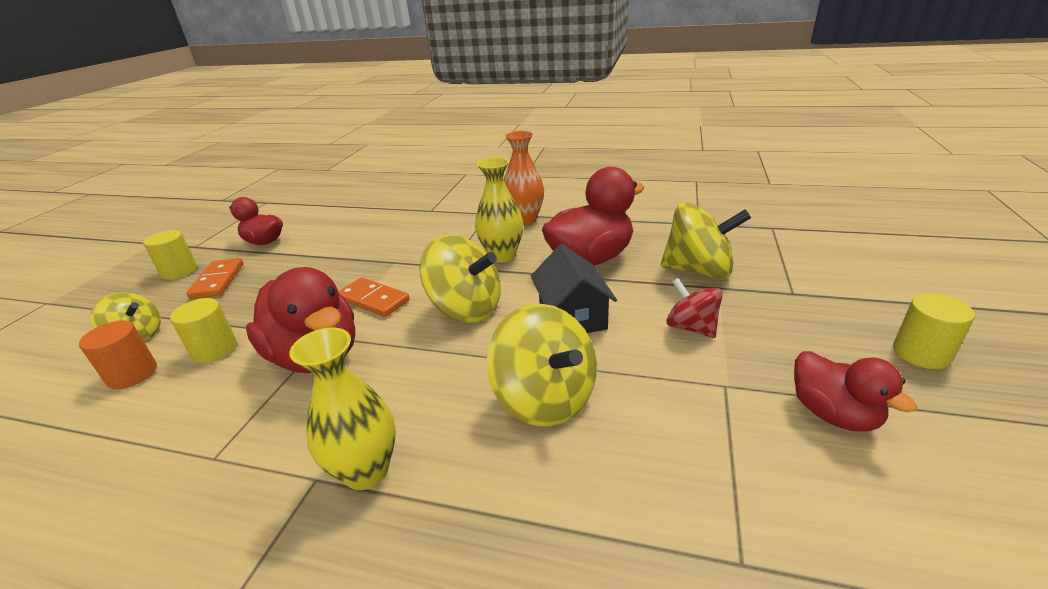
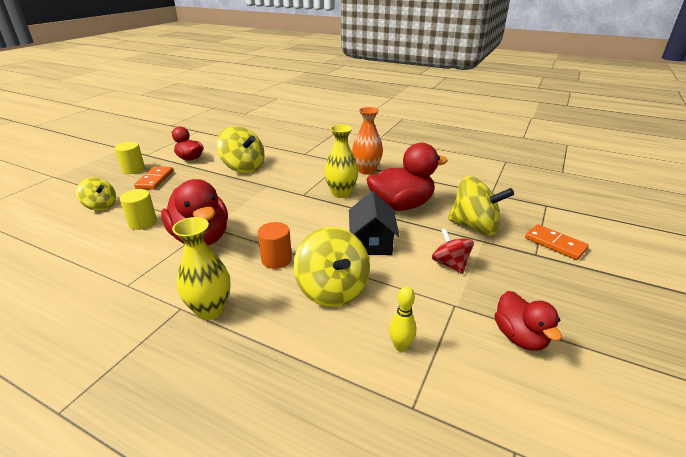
camera: 10 degrees right, 0 degrees up
orange cylinder [79,321,157,389] -> orange cylinder moved to [258,222,292,269]
orange domino [338,277,410,317] -> orange domino moved to [525,224,589,260]
yellow spinning top [420,235,501,323] -> yellow spinning top moved to [217,126,264,173]
yellow cylinder [893,293,975,369] -> none
none -> yellow bowling pin [389,286,416,352]

